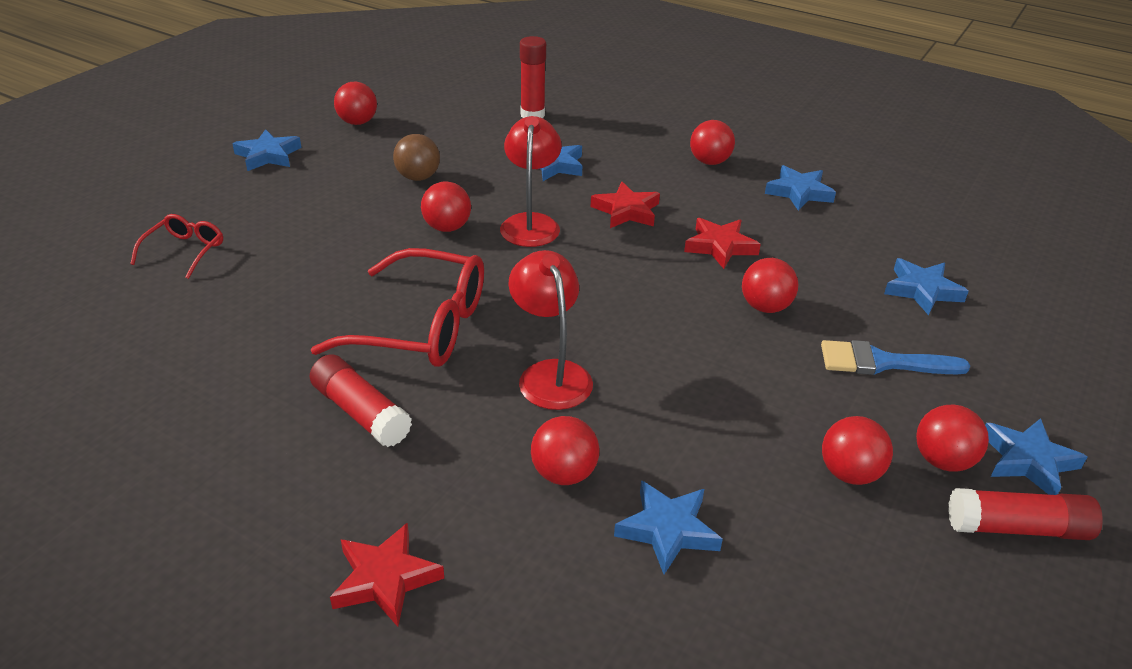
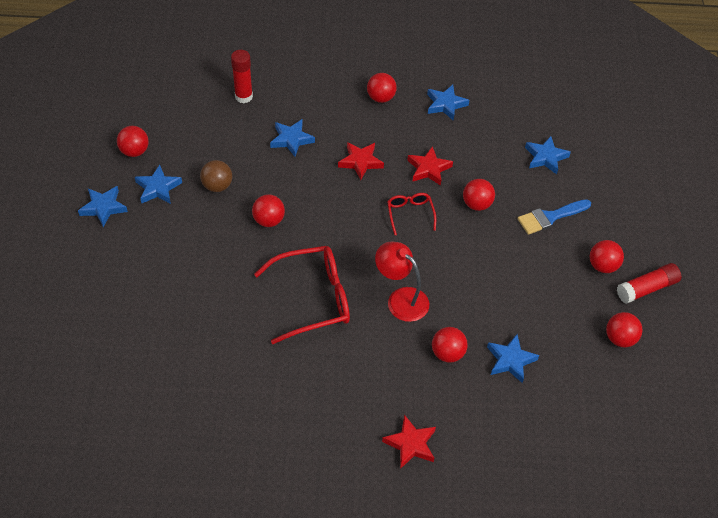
camera: 30 degrees left, 15 degrees up
red glasses [130,214,223,279] -> red glasses moved to [387,193,436,235]
red glue stick [310,354,412,447] -> none
red lamp [500,116,562,247] -> none
red ball [822,416,893,485] -> red ball moved to [606,312,643,347]
blue star [985,418,1087,495] -> blue star moved to [135,165,182,204]

